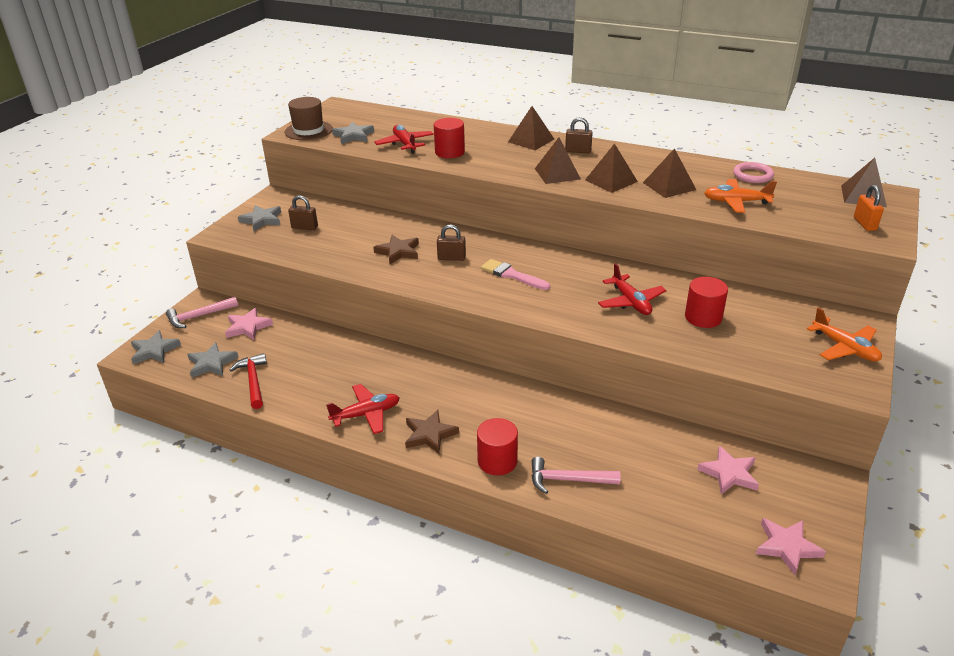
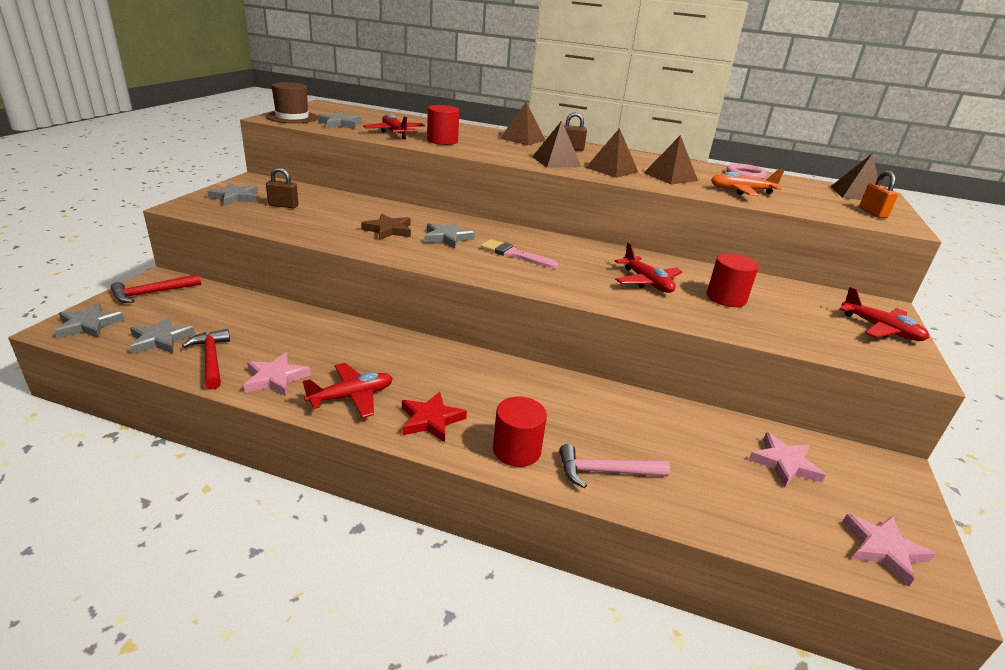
camera: 10 degrees left, 5 degrees down
pink hammer [166,297,238,328] -> red hammer [111,274,201,303]
pink star [225,308,273,340] -> pink star moved to [244,352,311,396]
brown star [405,410,459,454] -> red star [402,392,467,442]
brown padlock [437,224,466,261] -> grey star [425,222,475,249]
orange plane [807,307,882,362] -> red plane [840,287,930,341]

